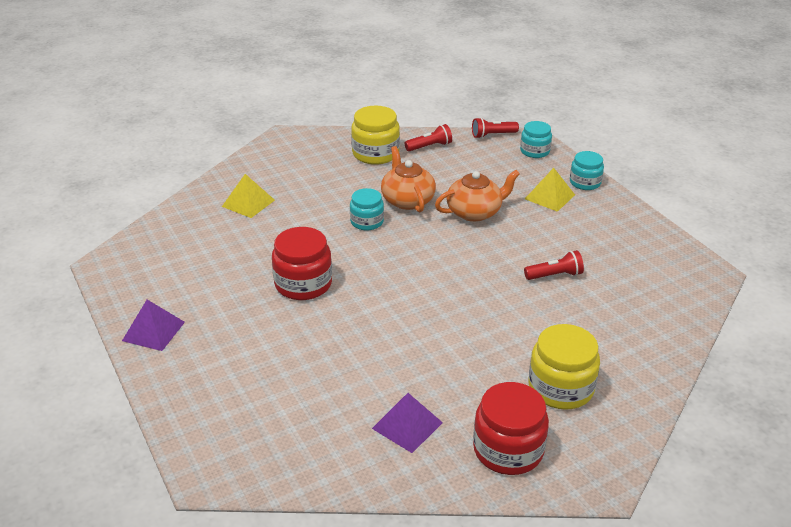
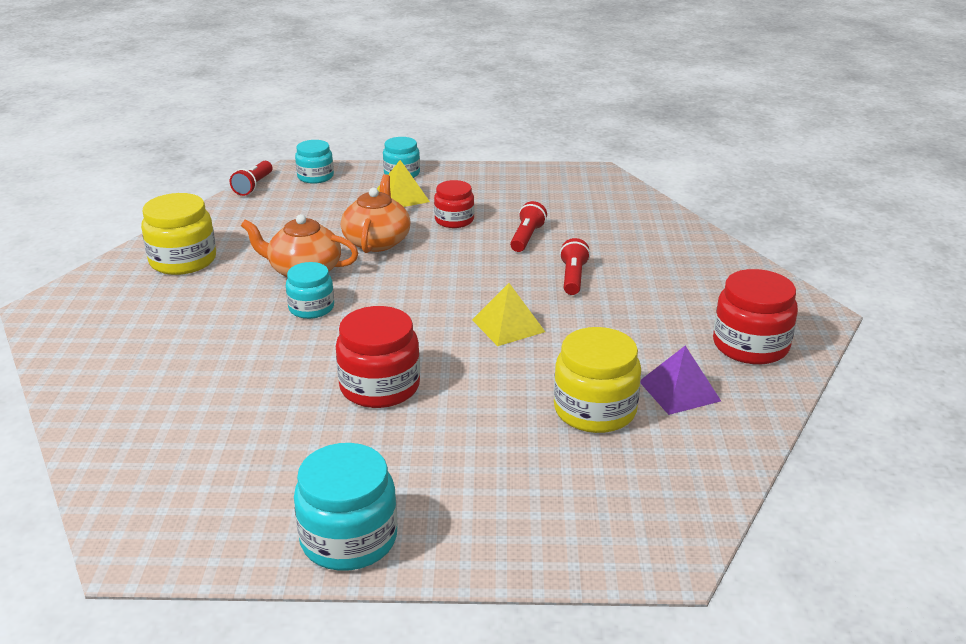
camera: 60 degrees left, 5 degrees down
purple pyramid [122,300,185,351] -> turquoise jar [294,443,397,571]
yellow pyramid [222,174,275,218] -> yellow pyramid moved to [472,283,545,346]
red flashlight [405,124,452,151] -> red flashlight moved to [560,238,590,295]
yellow jar [529,324,600,410] -> yellow jar moved to [554,327,641,433]
none -> red jar [434,180,474,228]

